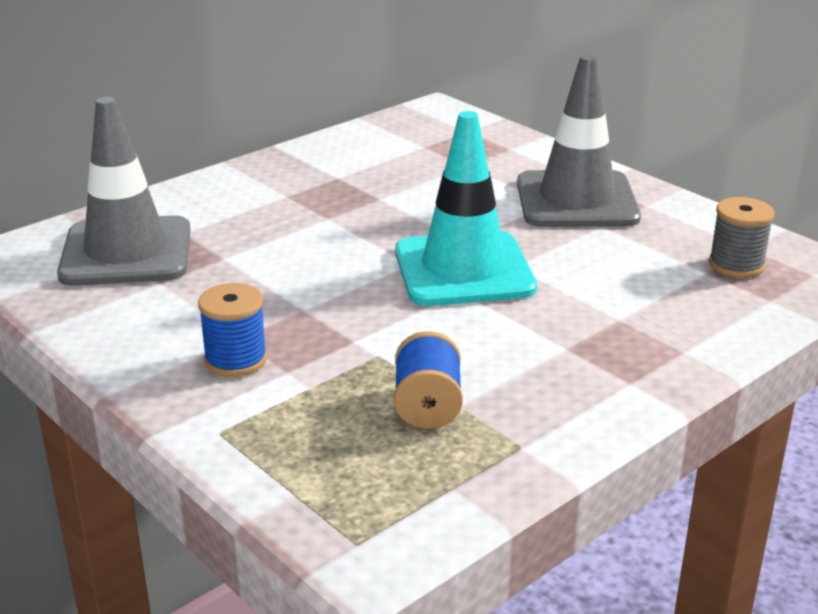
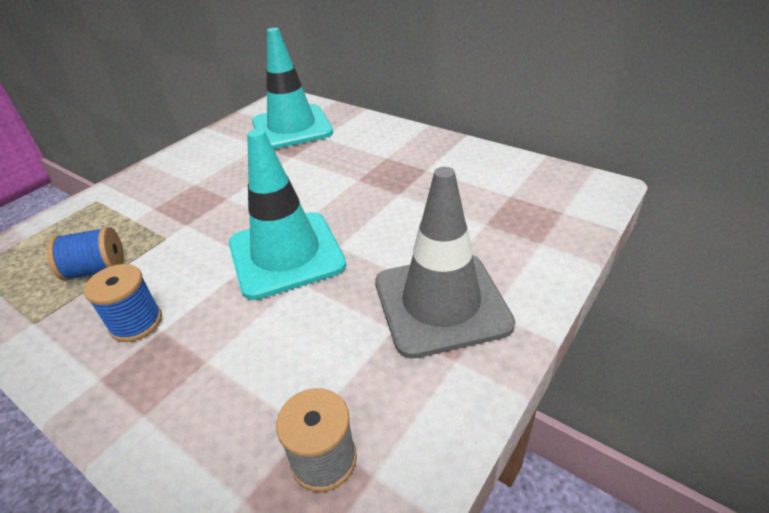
camera: 80 degrees right, 10 degrees up
grey traffic cone [57,97,190,286] -> turquoise traffic cone [252,28,333,149]
blue spool [198,283,267,377] -> blue spool moved to [84,264,162,342]

